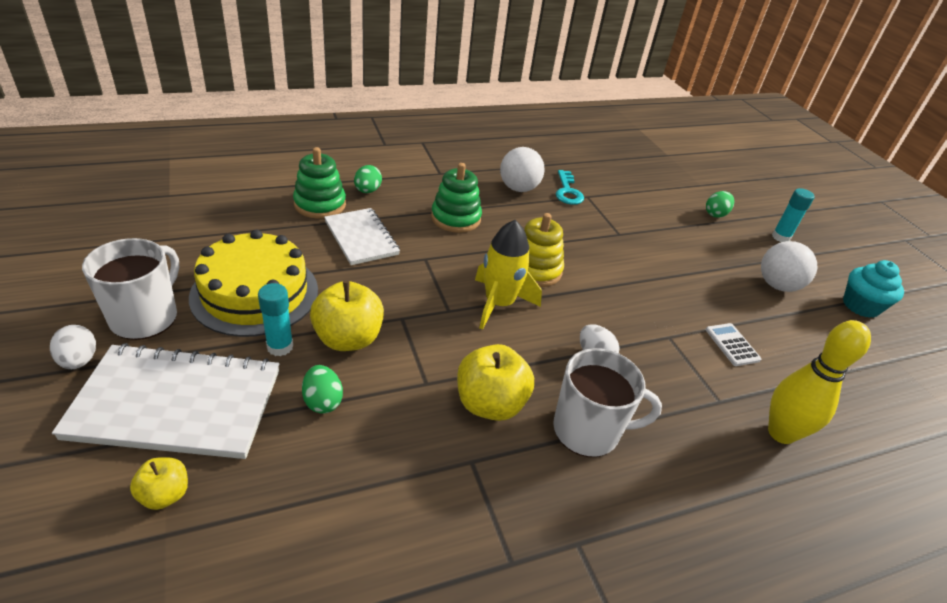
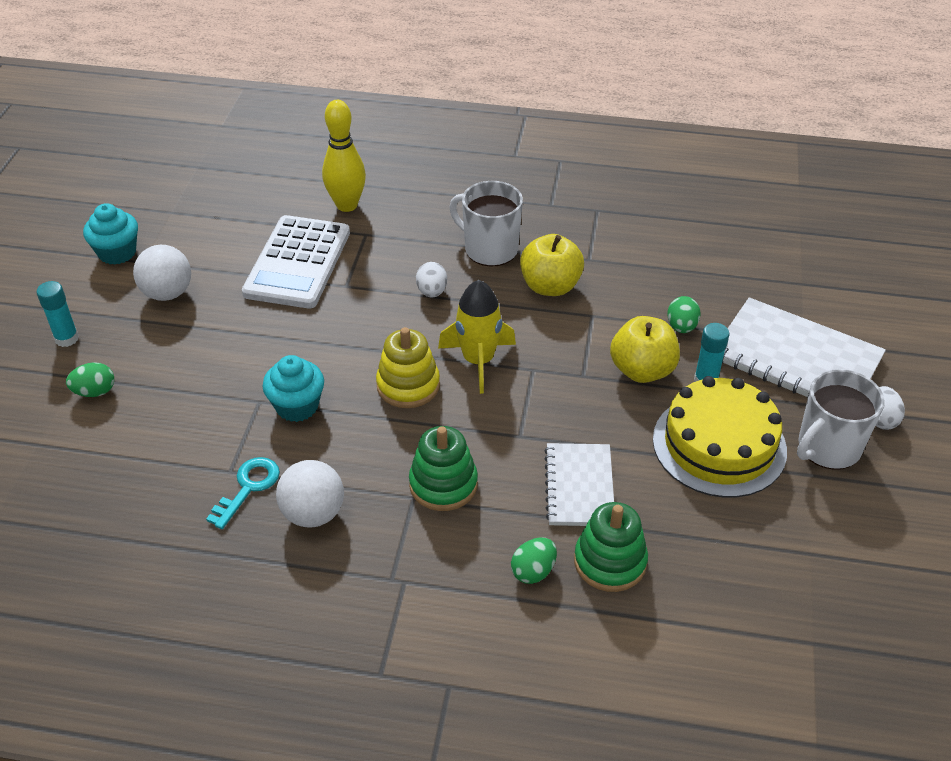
camera: 145 degrees left, 5 degrees up
yellow apple [130,457,188,510] -> none
white calculator [706,323,761,366] -> white calculator [242,215,350,308], size x2.44
none -> turquoise cupcake [263,355,324,422]

